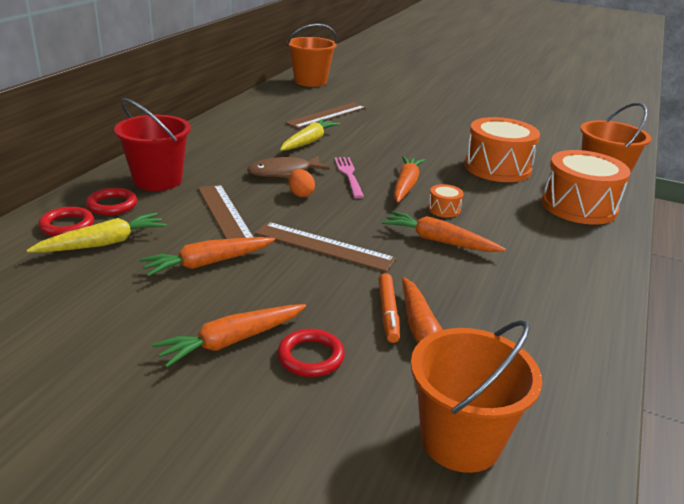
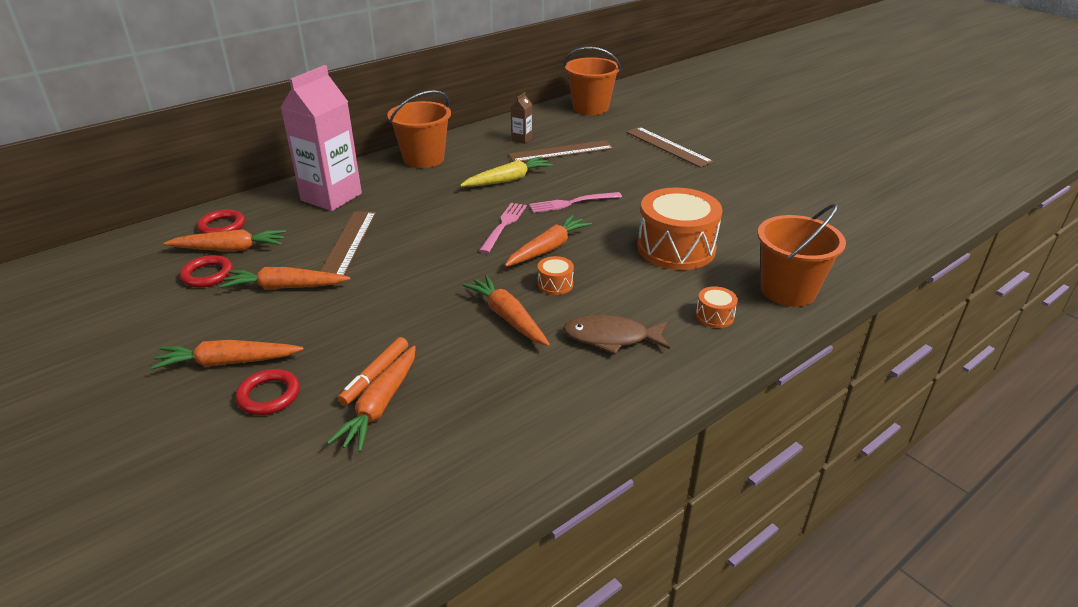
camera: 30 degrees right, 5 degrees up
yellow carrot [26,213,167,253] -> orange carrot [164,229,286,251]
red ring [86,188,137,215] -> red ring moved to [180,255,233,288]
red bucket [114,98,191,191] -> pink carton [280,65,362,211]
brown fish [247,156,330,178] -> brown fish moved to [563,315,670,354]
brown ruler [255,222,396,272] -> brown ruler moved to [626,127,714,168]
orange egg [288,169,315,197] -> none
orange bucket [411,320,542,473] -> orange bucket moved to [387,90,451,168]
orange drum [542,150,630,225] -> orange drum [696,286,738,328], size x0.43
none -> brown carton [511,92,532,144]
none -> pink fork [529,192,622,213]

